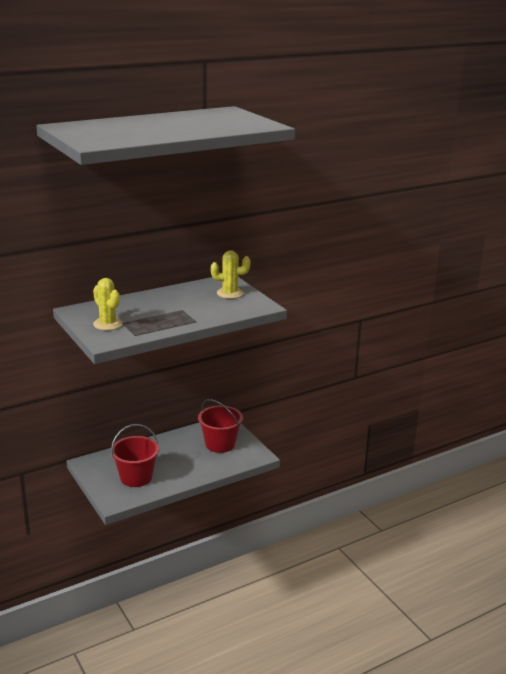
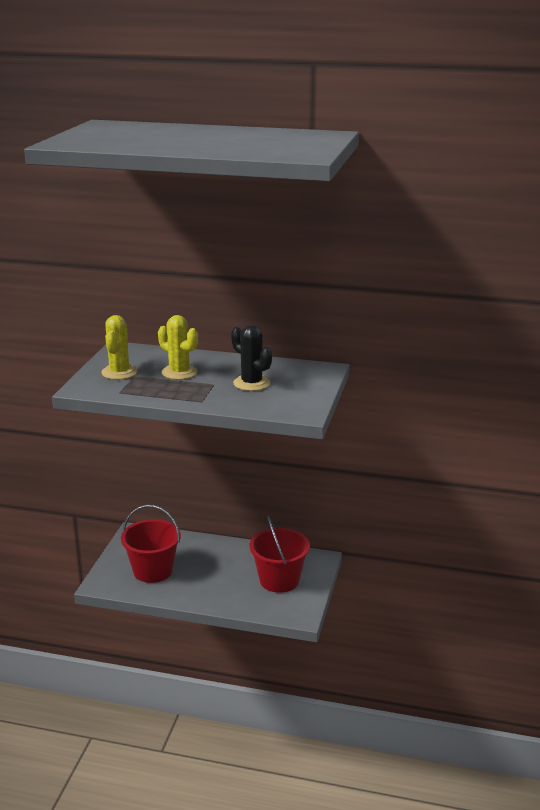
camera: 45 degrees right, 0 degrees up
yellow cactus [211,250,250,299] -> yellow cactus moved to [158,315,198,380]
none -> black cactus [231,325,272,391]

